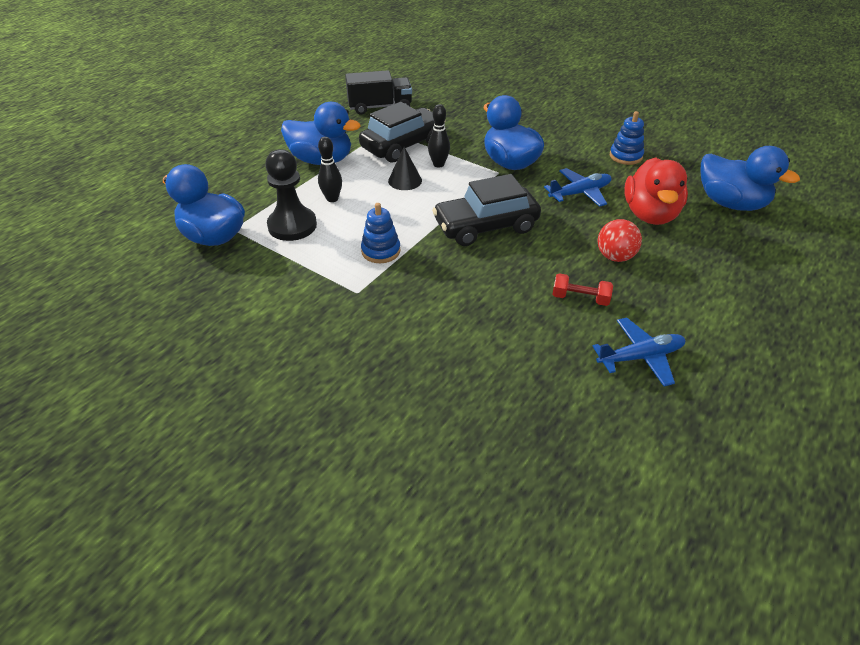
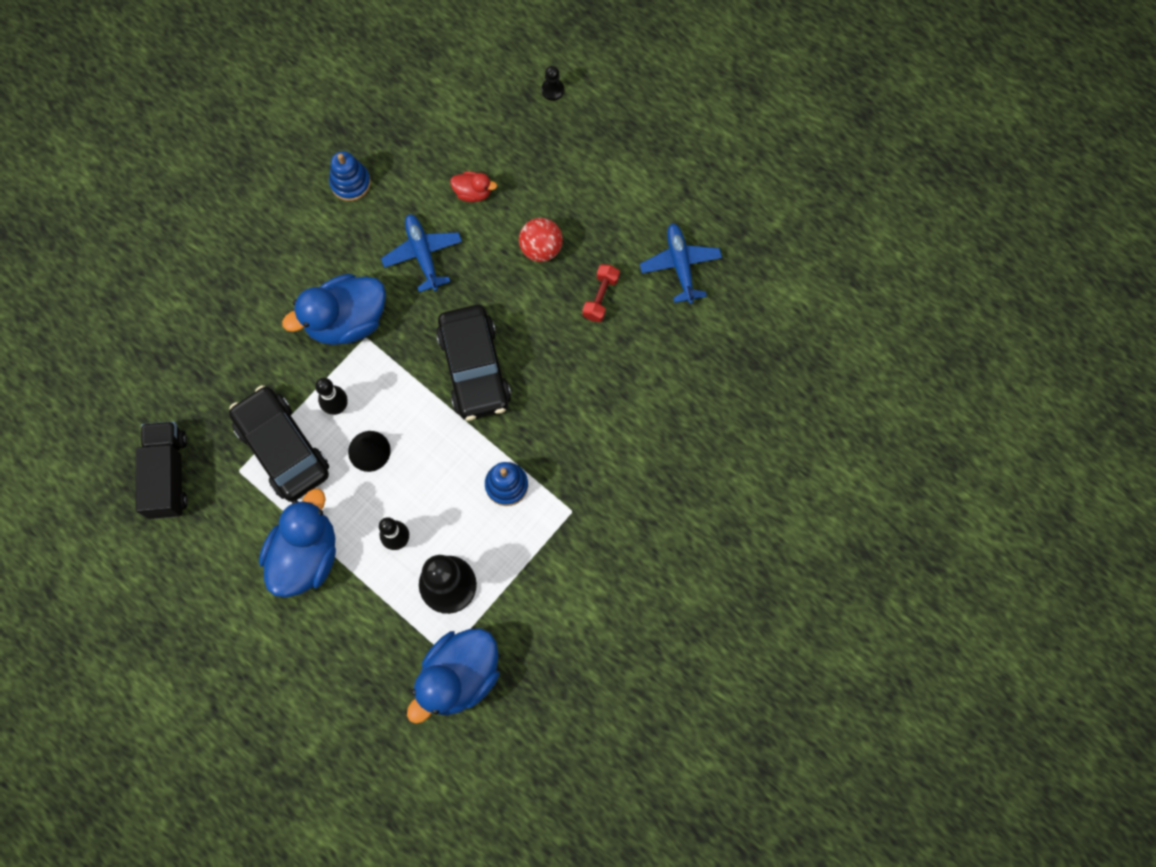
camera: 85 degrees left, 30 degrees up
red duck [624,157,688,225] -> red duck [450,171,497,202], size x0.47
blue duck [700,146,800,211] -> none
none -> black pawn [541,66,564,101]

